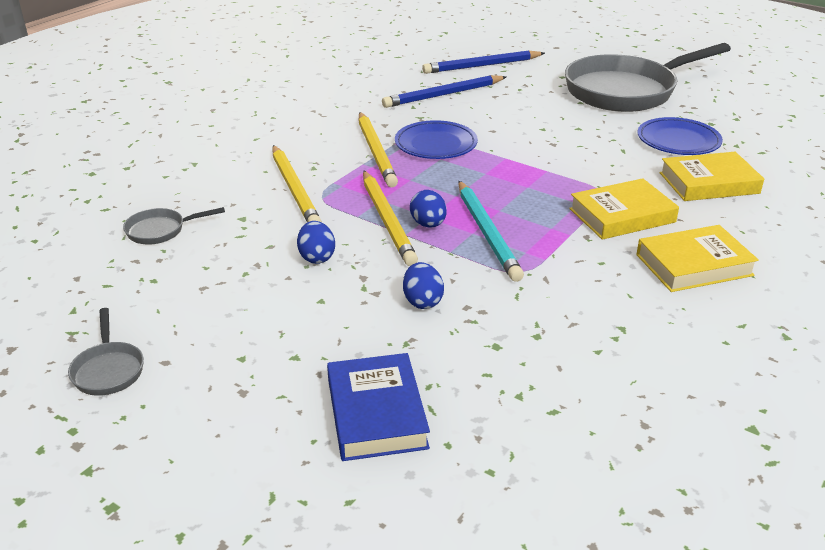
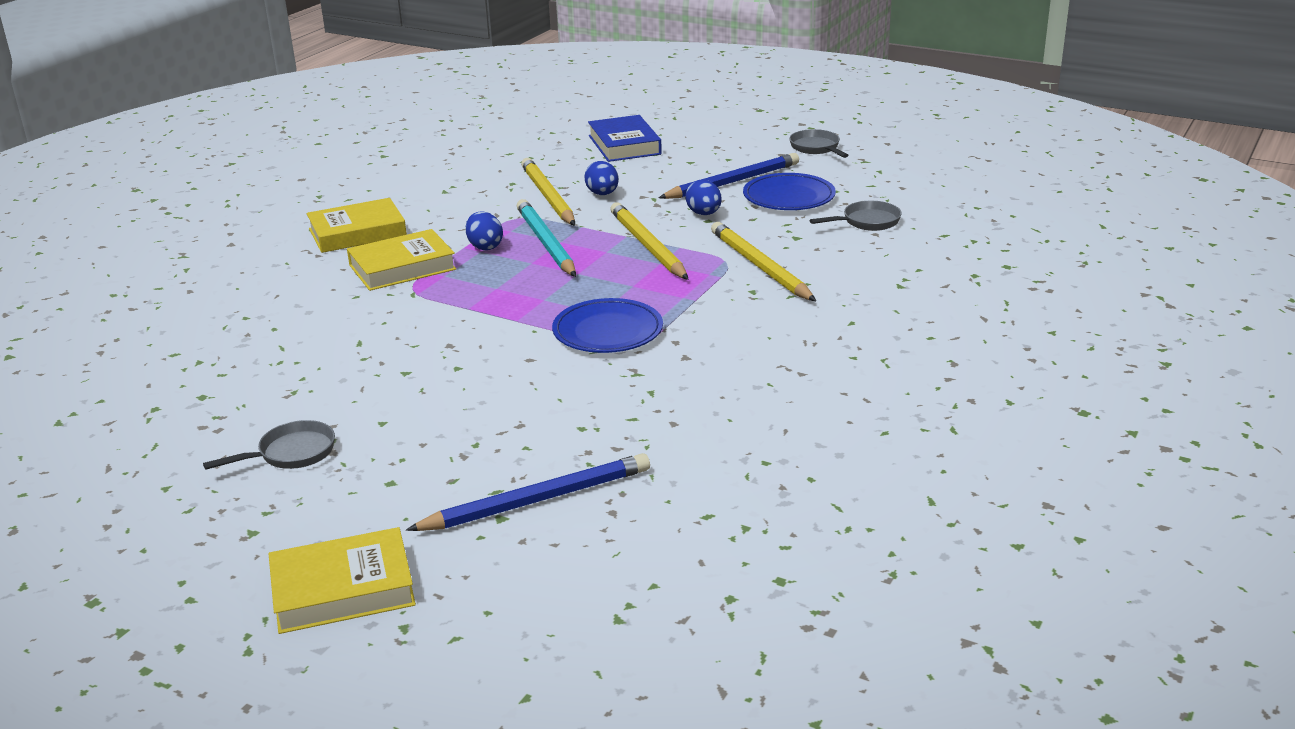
camera: 175 degrees right, 5 degrees down
yellow pencil [359,112,398,187] -> yellow pencil moved to [521,158,575,226]
blue pencil [382,75,506,108] -> blue pencil moved to [659,153,799,199]
blue egg [410,190,447,228] -> blue egg moved to [465,211,503,250]
grey pan [565,43,731,112] -> grey pan [203,420,335,470], size x0.40
blue plate [637,117,723,155] -> blue plate moved to [743,173,836,210]
yellow book [659,152,764,201] -> yellow book moved to [269,527,416,634]

